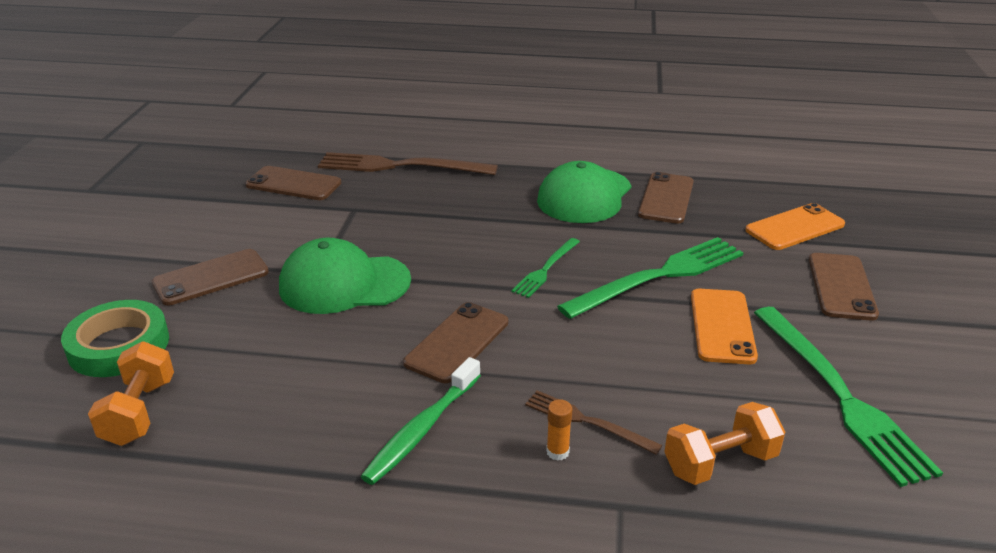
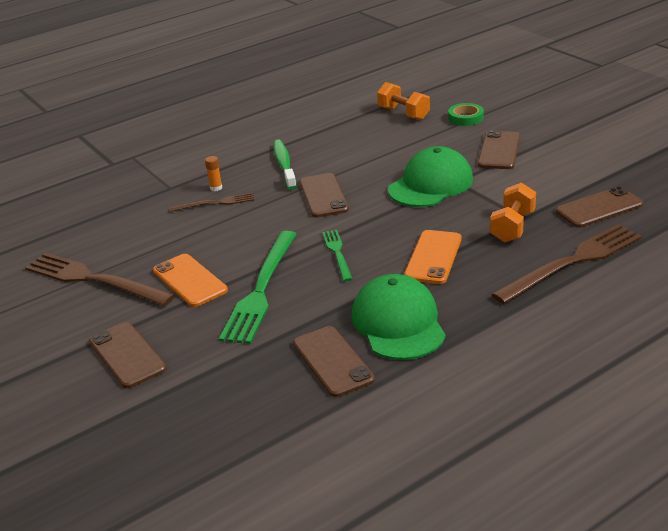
camera: 140 degrees right, 0 degrees up
green tape [61,300,169,377] -> green tape [448,103,484,126], size x0.63
orange dumbbell [664,402,785,485] -> orange dumbbell moved to [490,183,536,242]
orange phone [745,203,845,250] -> orange phone moved to [404,230,462,284]
green fork [754,307,943,487] -> brown fork [25,253,175,306]

